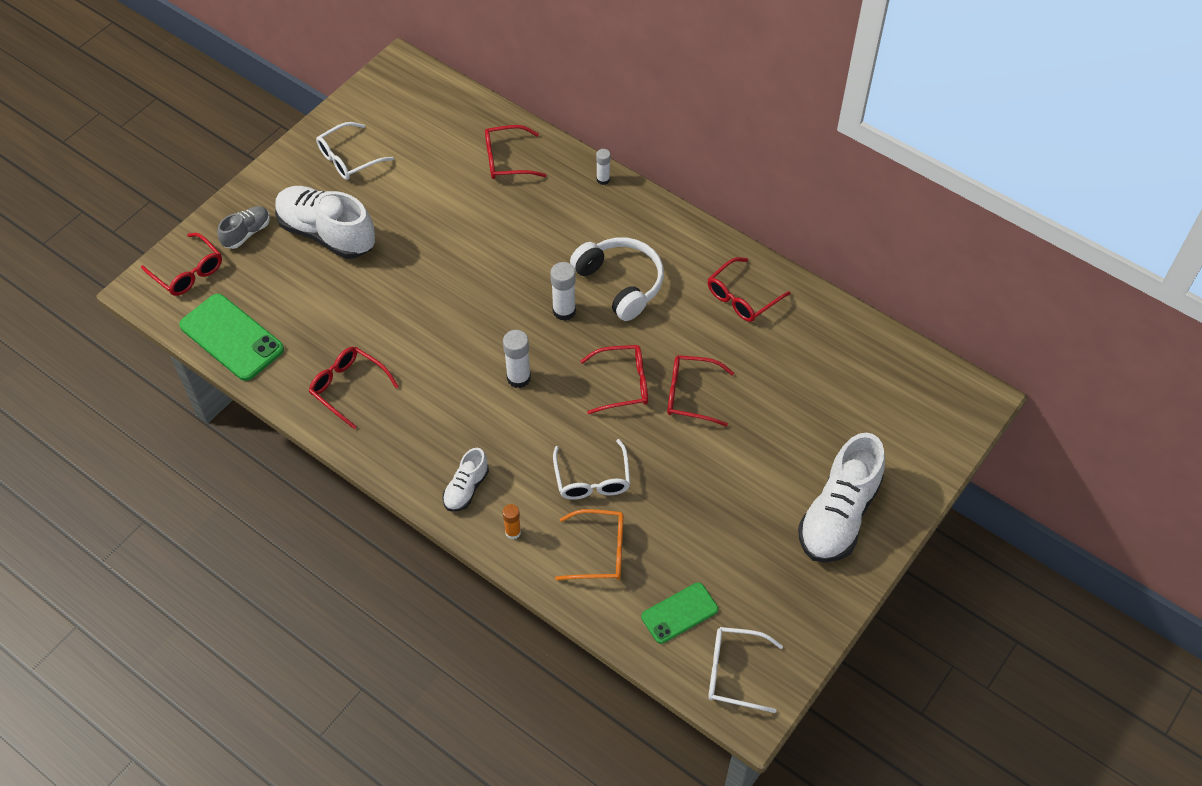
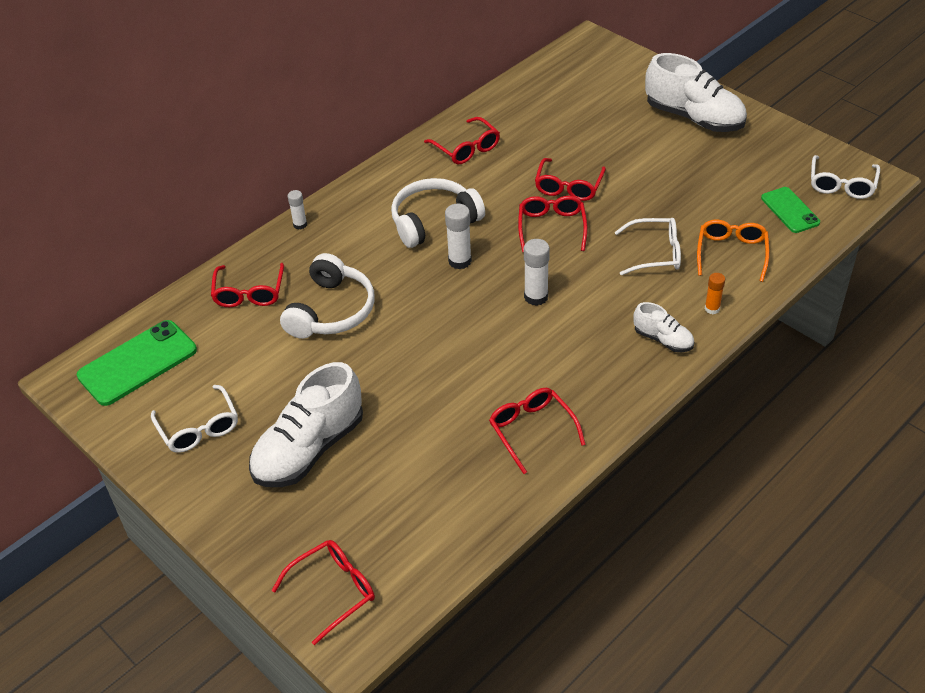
camera: 80 degrees left, 10 degrees down
green phone [179,294,284,381] -> green phone moved to [77,320,197,406]
grey shoe [217,206,270,249] -> none
red glasses [309,347,399,429] -> red glasses turned 105 degrees clockwise [489,388,586,474]
none -> white headphones [280,253,375,339]

